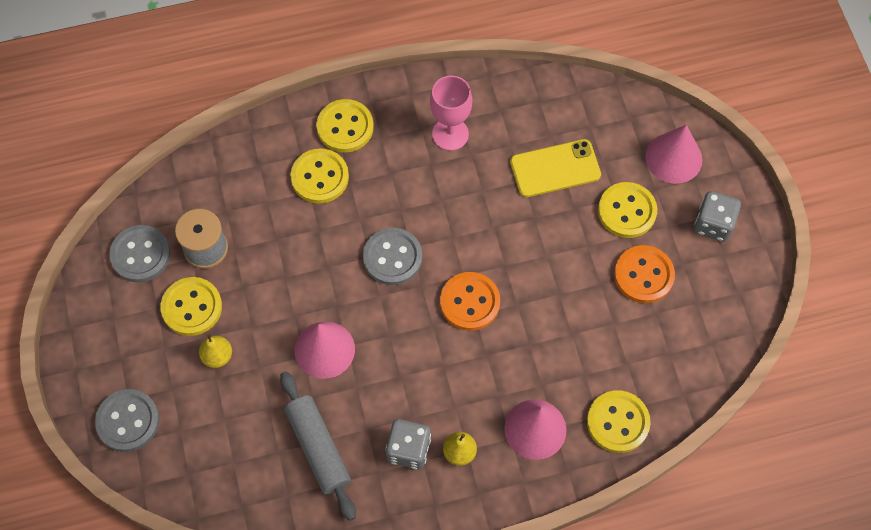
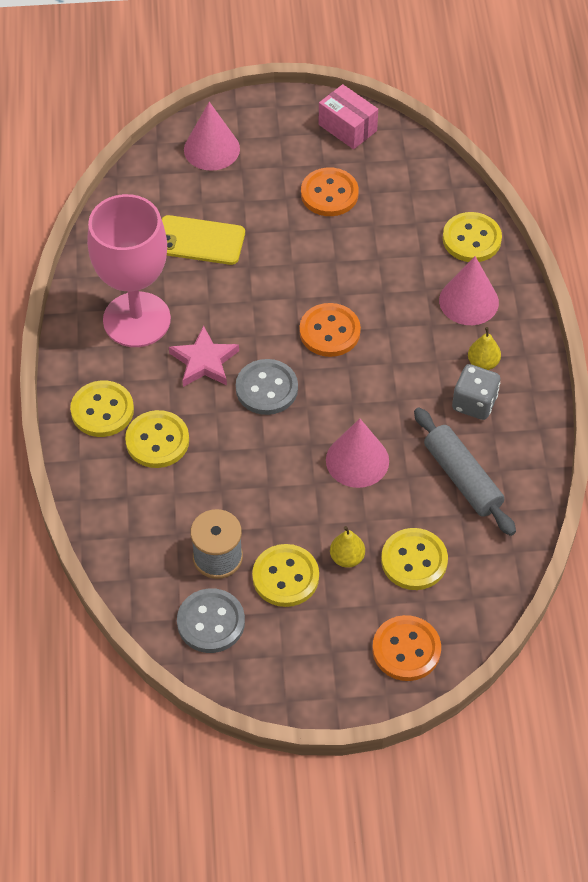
camera: 80 degrees left, 10 degrees down
grey button [95,389,159,452] -> orange button [372,615,441,681]
grey rolling pin [280,371,356,521] -> grey rolling pin turned 75 degrees clockwise [414,408,516,536]
pink goblet [430,75,472,151] -> pink goblet [87,194,171,347], size x1.72
yellow phone [510,139,601,197] -> yellow phone turned 75 degrees counterclockwise [162,215,245,265]
yellow button [598,182,657,238] -> yellow button moved to [381,528,448,590]
grey dice [694,191,741,242] -> none
none -> pink star [169,325,239,387]
none -> pink box [319,84,378,149]

